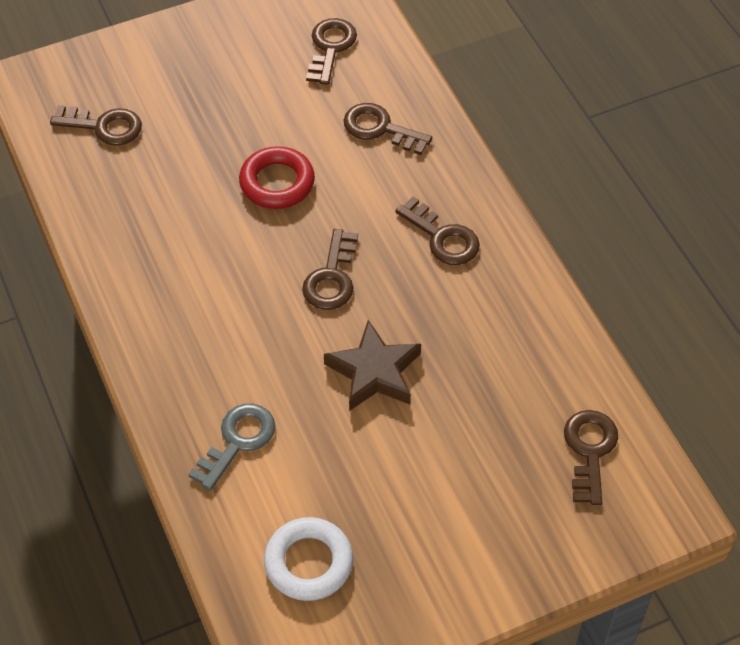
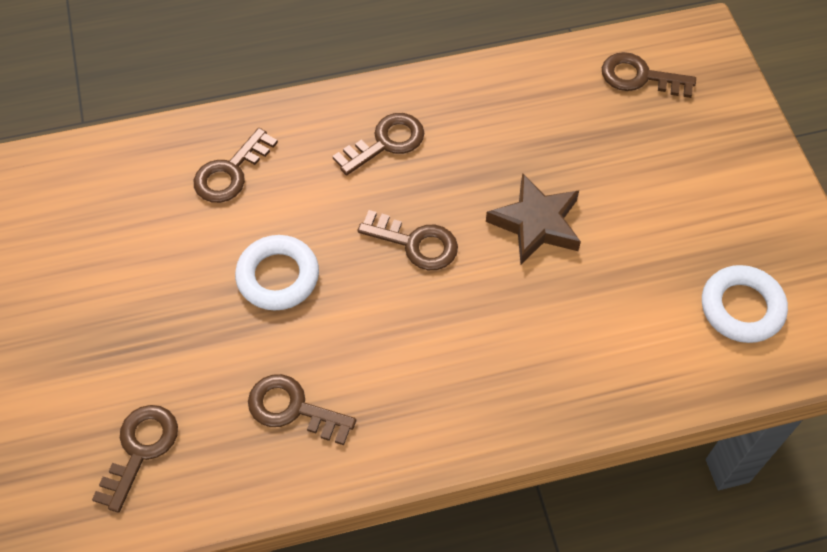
camera: 80 degrees left, 5 degrees up
grey key [188,404,276,491] -> none
red ring [239,146,315,209] -> white ring [235,235,319,310]
brown key [306,18,357,85] -> brown key moved to [248,374,356,445]

